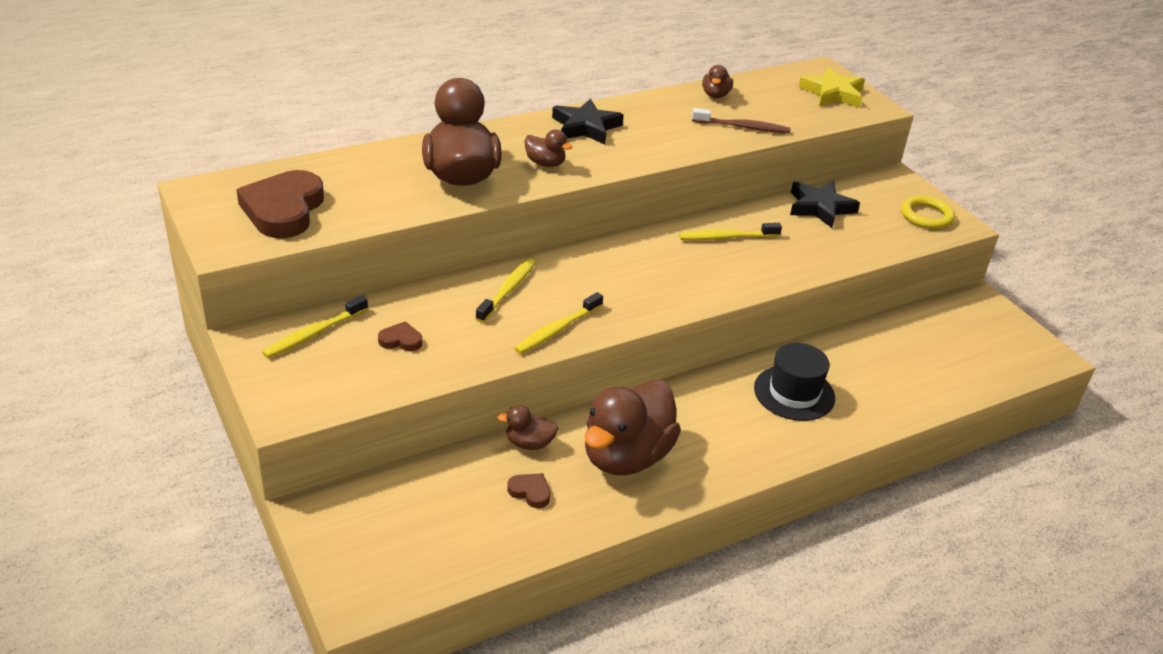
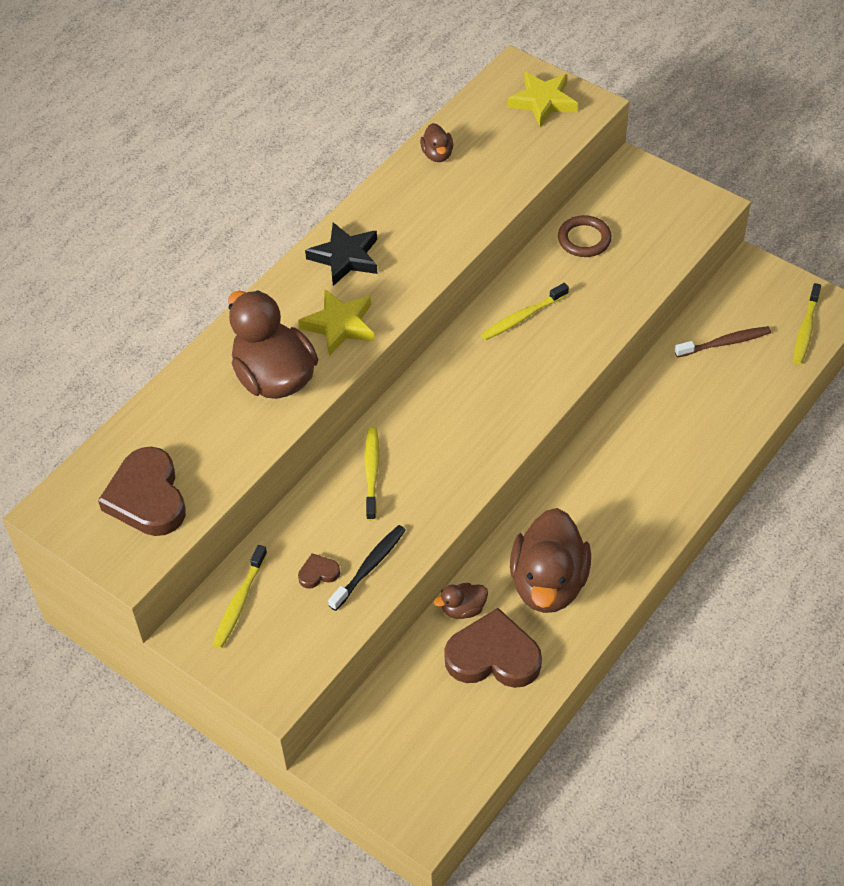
camera: 20 degrees left, 15 degrees up
brown heart [507,473,550,508] -> brown heart [444,608,542,688], size x2.29
yellow toothbrush [514,292,603,354] -> yellow toothbrush moved to [793,283,821,365]
brown duck [525,130,572,167] -> yellow star [298,289,374,356]
brown toothbrush [692,108,791,134] -> brown toothbrush moved to [675,326,771,358]
black hat [754,343,835,421] -> none
black star [790,181,860,228] -> brown ring [558,215,612,257]
yellow ring [901,196,955,229] -> none
none -> black toothbrush [328,525,406,611]

